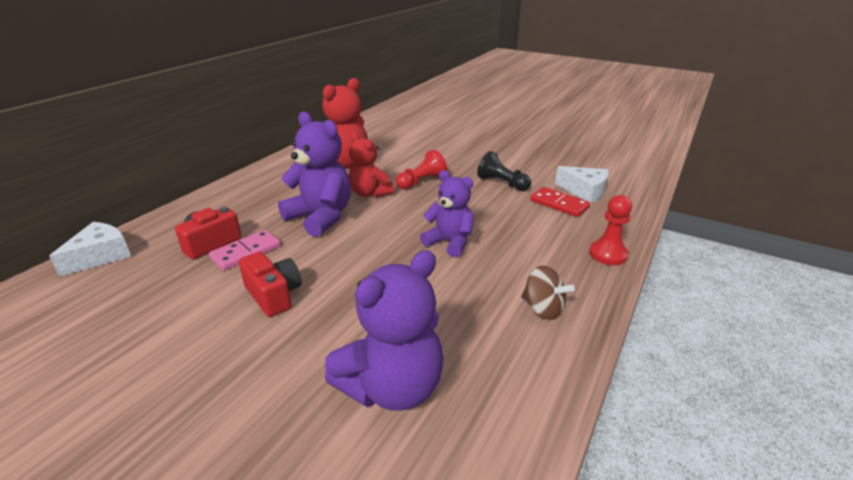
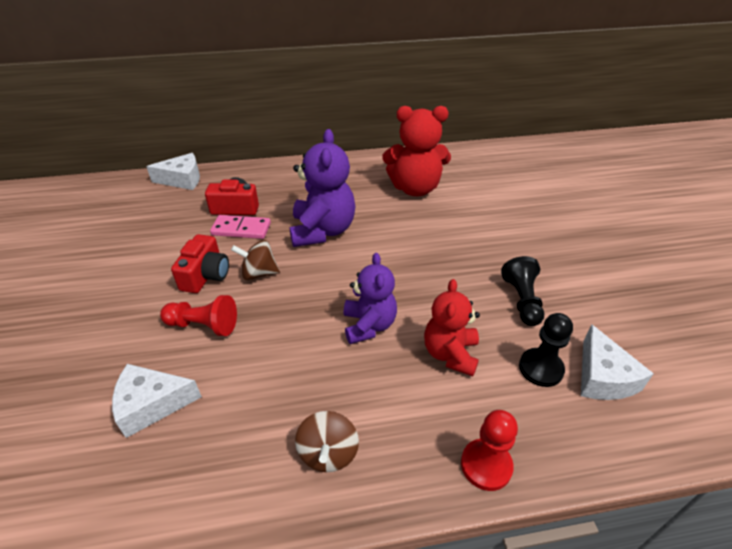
camera: 50 degrees right, 10 degrees up
purple teddy bear [325,250,444,411] -> white cheese [112,364,202,438]
red teddy bear [349,133,394,198] -> red teddy bear moved to [424,279,480,376]
red pawn [396,150,447,190] -> red pawn moved to [160,295,237,336]
red domino [530,187,590,217] -> black pawn [519,313,573,387]
none -> brown spinning top [231,240,280,280]

